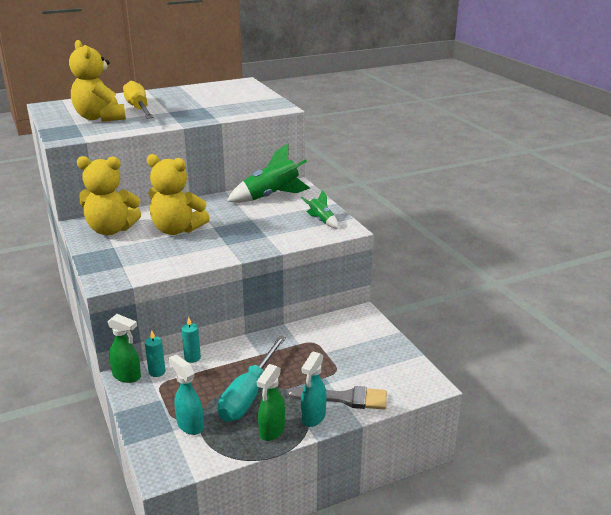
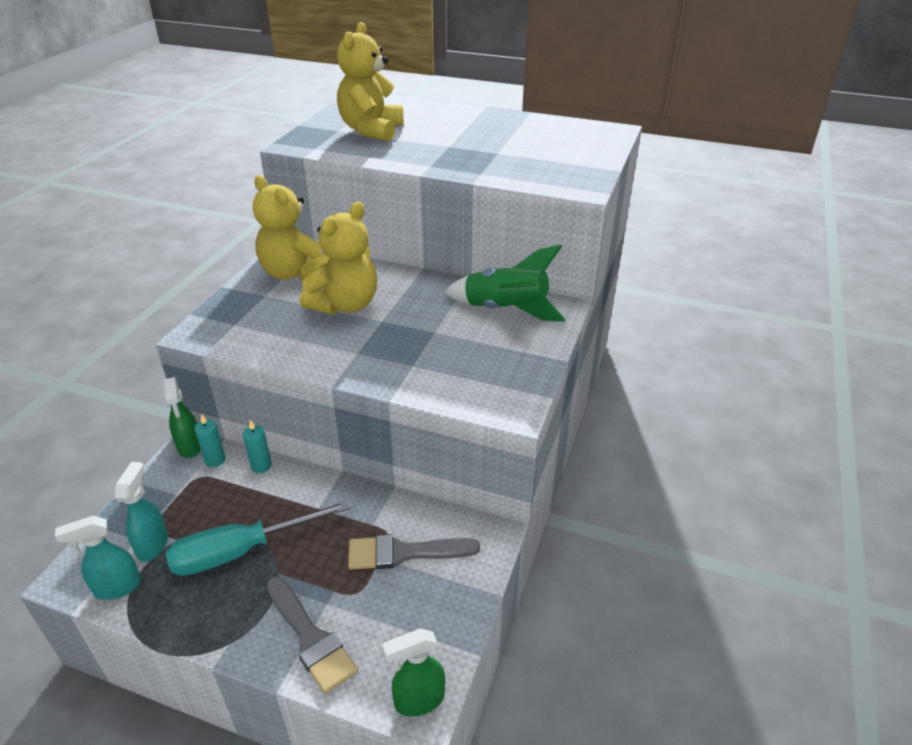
camera: 45 degrees right, 10 degrees up
yellow screwdriver [123,81,154,119] -> none
yellow teddy bear [147,154,210,235] -> yellow teddy bear turned 120 degrees counterclockwise [300,202,377,315]
green spray bottle [257,364,285,441] -> green spray bottle moved to [382,628,445,717]
green rocket [301,190,339,229] -> none
turquoise spray bottle [301,352,327,427] -> turquoise spray bottle moved to [55,516,141,600]
none -> grey brush [348,534,480,570]

